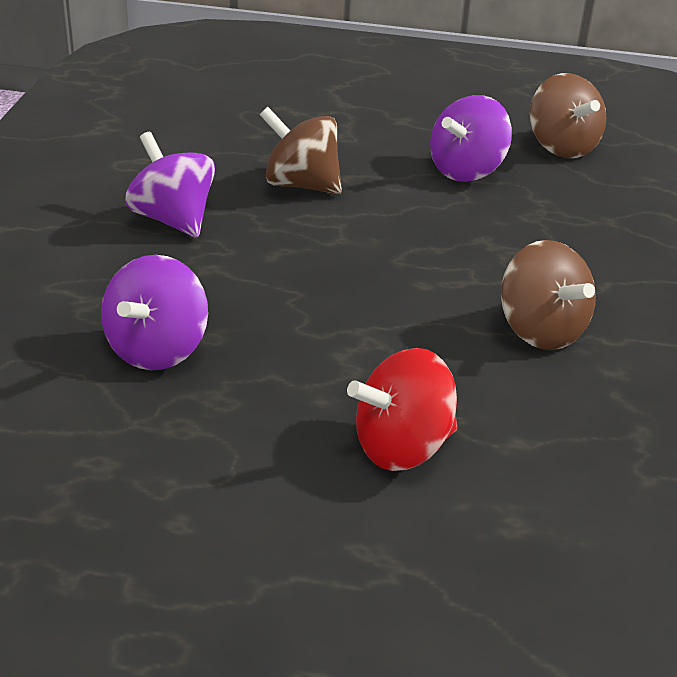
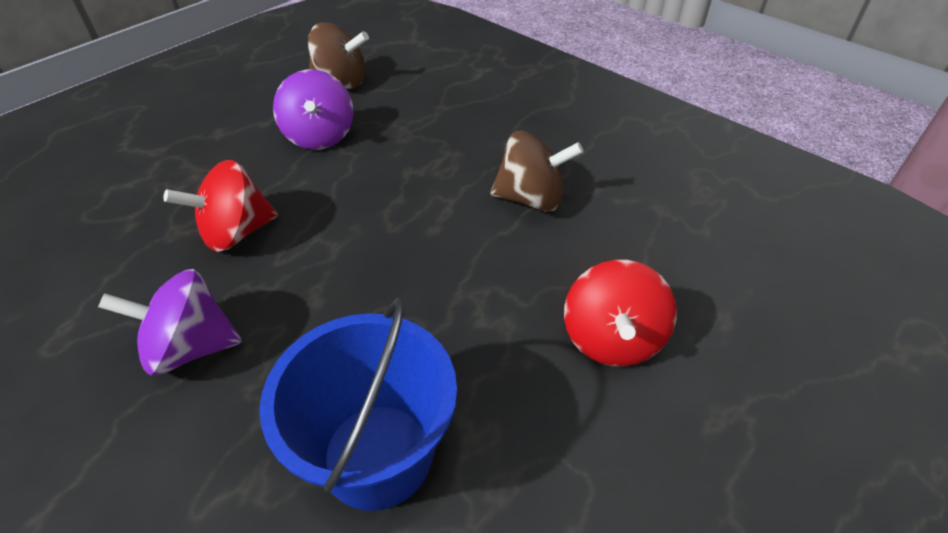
camera: 55 degrees left, 10 degrees up
purple spinning top [101,255,208,370] -> blue bucket [259,298,457,511]
brown spinning top [260,107,342,194] -> red spinning top [163,160,278,252]

